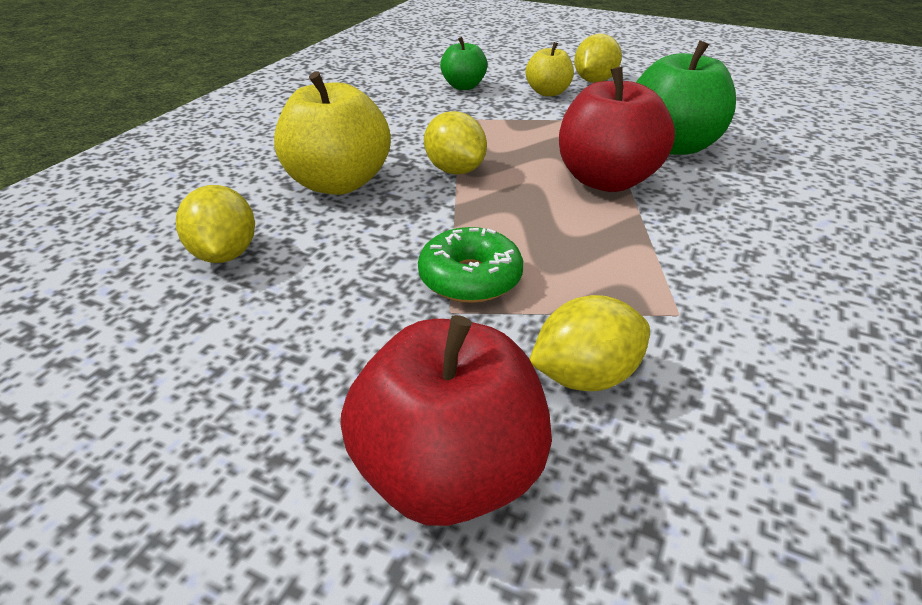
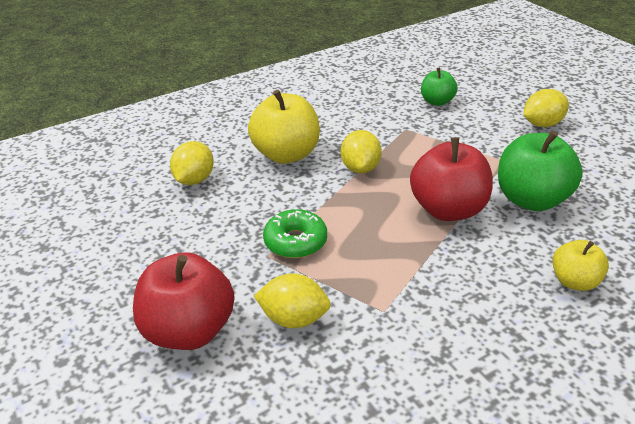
camera: 35 degrees right, 0 degrees up
yellow apple [525,42,574,96] -> yellow apple moved to [552,240,609,291]

